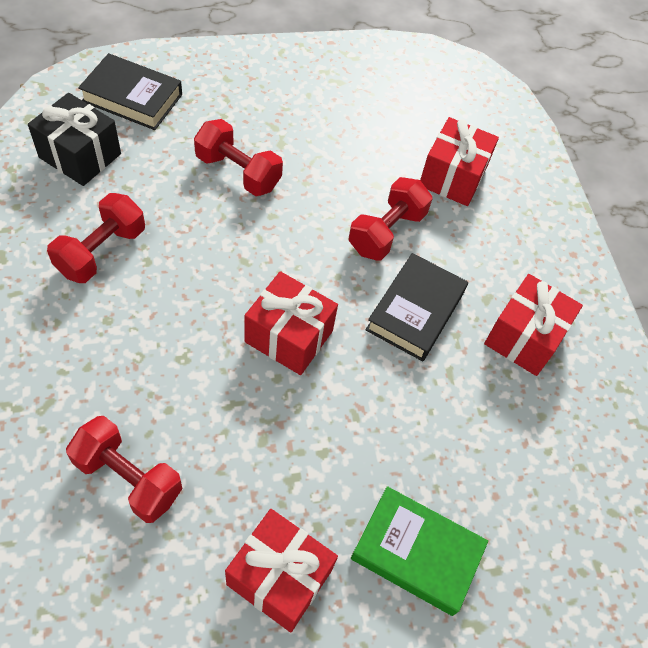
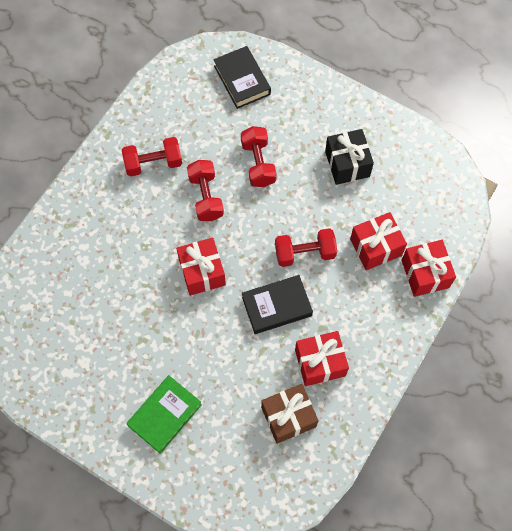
camera: 50 degrees right, 10 degrees up
black gift [28,93,121,186] -> black gift moved to [325,129,374,185]
red dumbbell [66,416,183,523] -> red dumbbell moved to [187,160,224,221]
red gift [225,509,338,632] -> red gift moved to [401,240,456,297]
green book [351,486,488,616] -> green book turned 60 degrees clockwise [126,375,202,454]
none -> brown gift [261,384,319,444]

